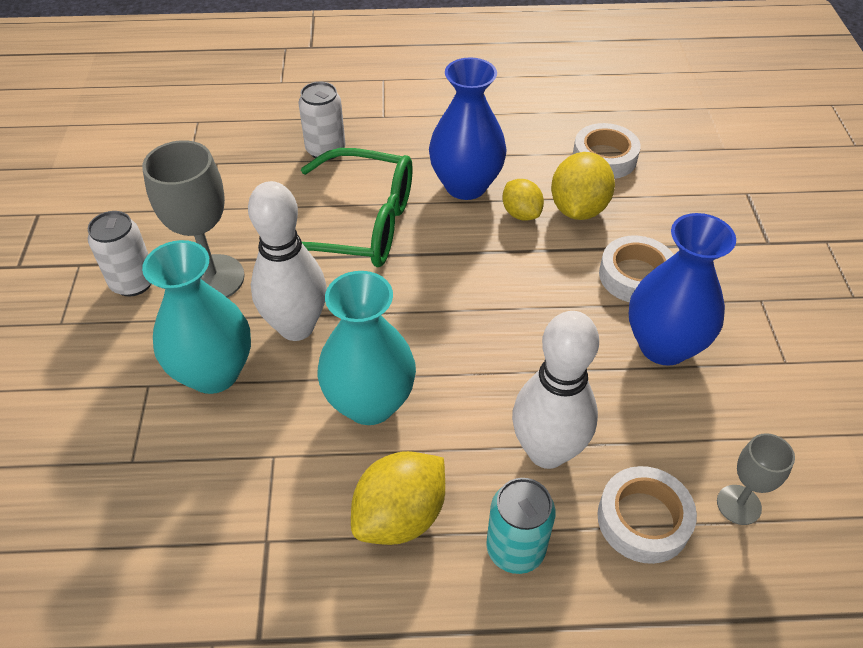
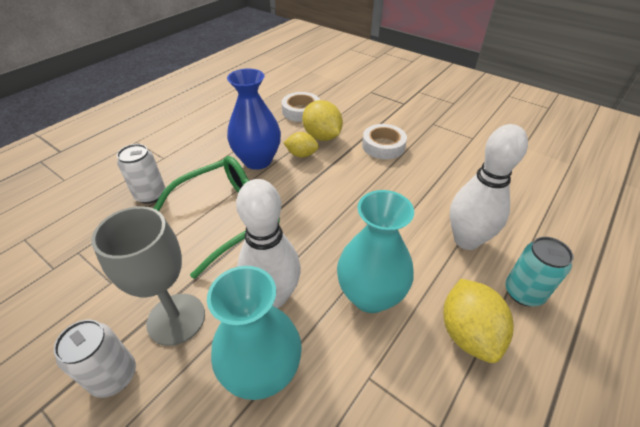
camera: 50 degrees left, 5 degrees down
white tape [597,466,697,564] -> none
blue vase [629,213,736,366] -> none
grey goblet [717,433,795,525] -> none

